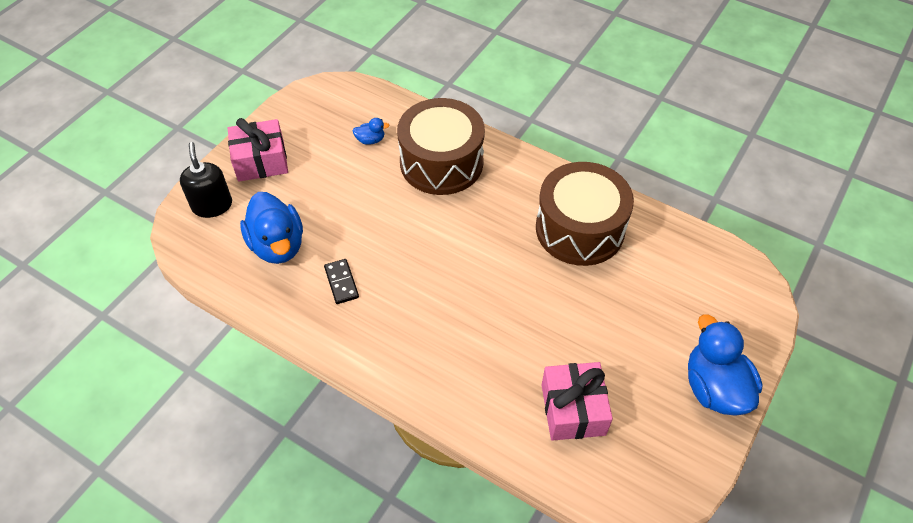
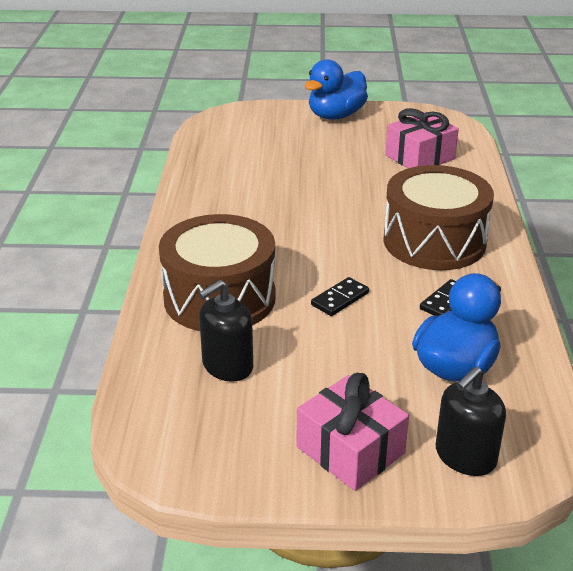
camera: 120 degrees left, 20 degrees down
blue duck [353,118,390,145] -> black soap dispenser [198,280,253,382]
brown drum [536,162,634,266] -> brown drum moved to [383,165,494,270]
none -> black domino [311,277,369,316]

